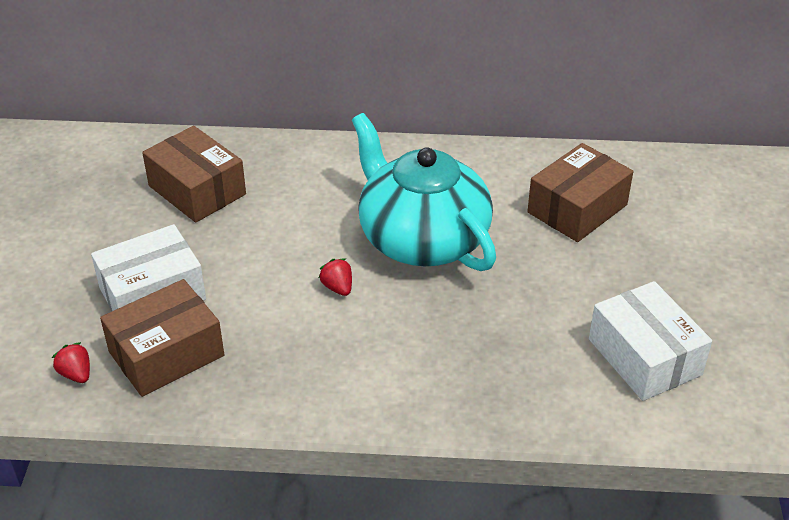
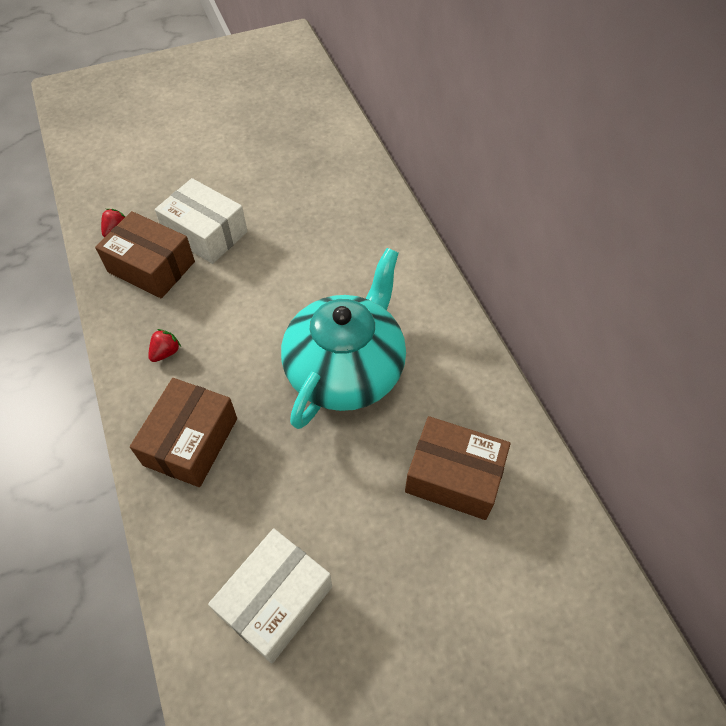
camera: 65 degrees right, 15 degrees up
brown box [142,126,246,223] -> brown box moved to [130,378,237,487]
red strawberry [319,259,352,296] -> red strawberry moved to [148,329,181,362]

